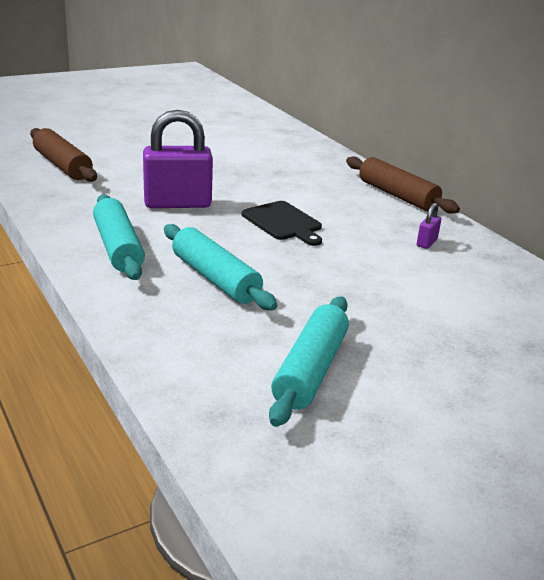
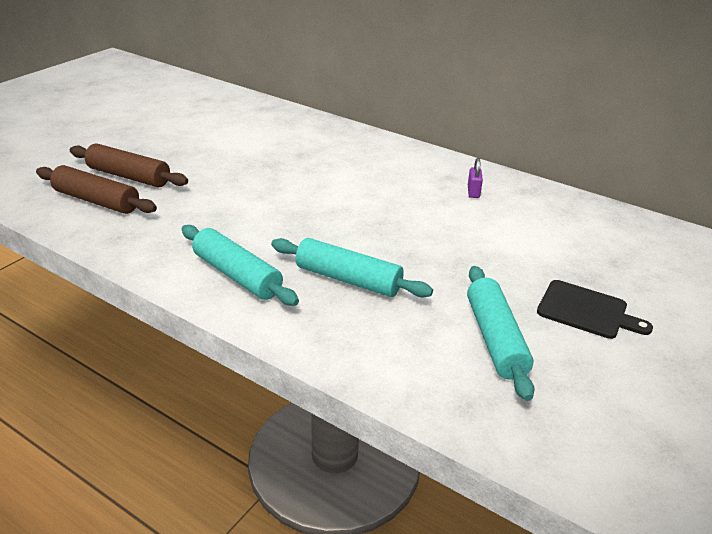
camera: 25 degrees left, 5 degrees up
purple padlock [143,110,213,208] -> none
black cutting board [242,201,322,246] -> black cutting board moved to [537,280,653,339]
brown rolling pin [346,156,460,214] -> brown rolling pin moved to [70,144,188,187]

